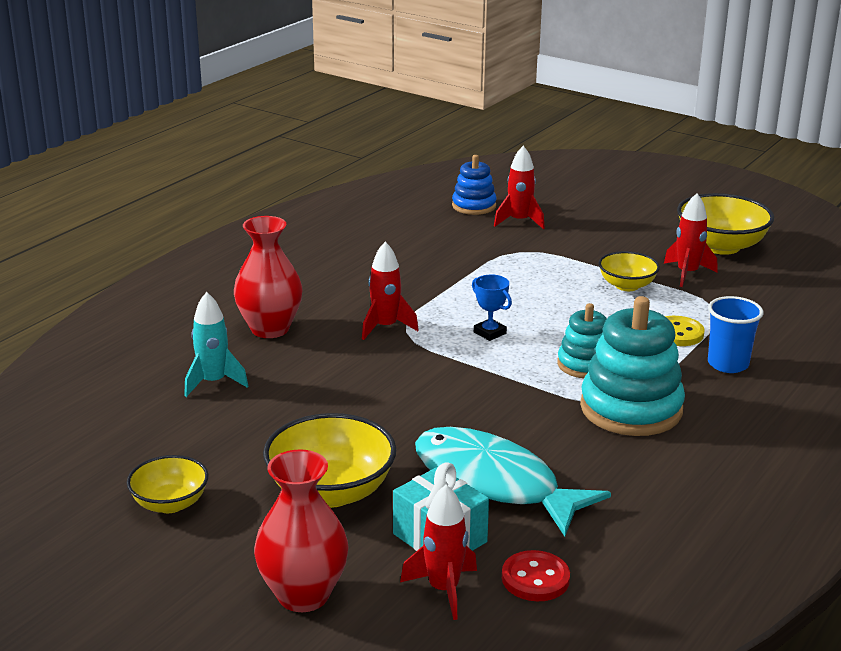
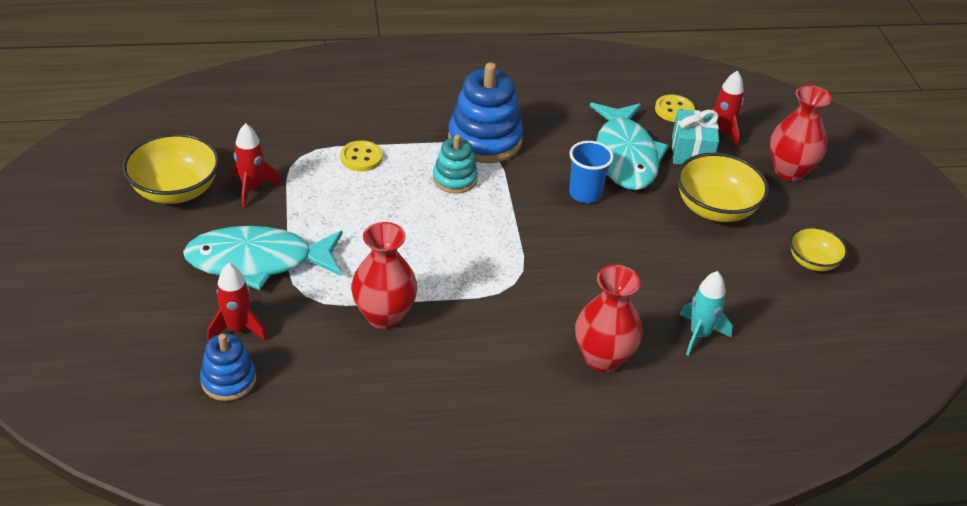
camera: 135 degrees left, 15 degrees up
red rocket [362,242,419,340] -> none
blue trophy [472,274,512,341] -> none
red button [502,550,570,601] -> yellow button [655,95,695,122]
turquoise stacking toy [580,296,685,436] -> blue stacking toy [448,62,523,163]
yellow bowl [598,251,660,291] -> none
blue cup [708,296,763,373] -> blue cup moved to [569,141,614,203]
none -> turquoise fish [183,226,343,290]
none -> red vase [351,222,417,329]

